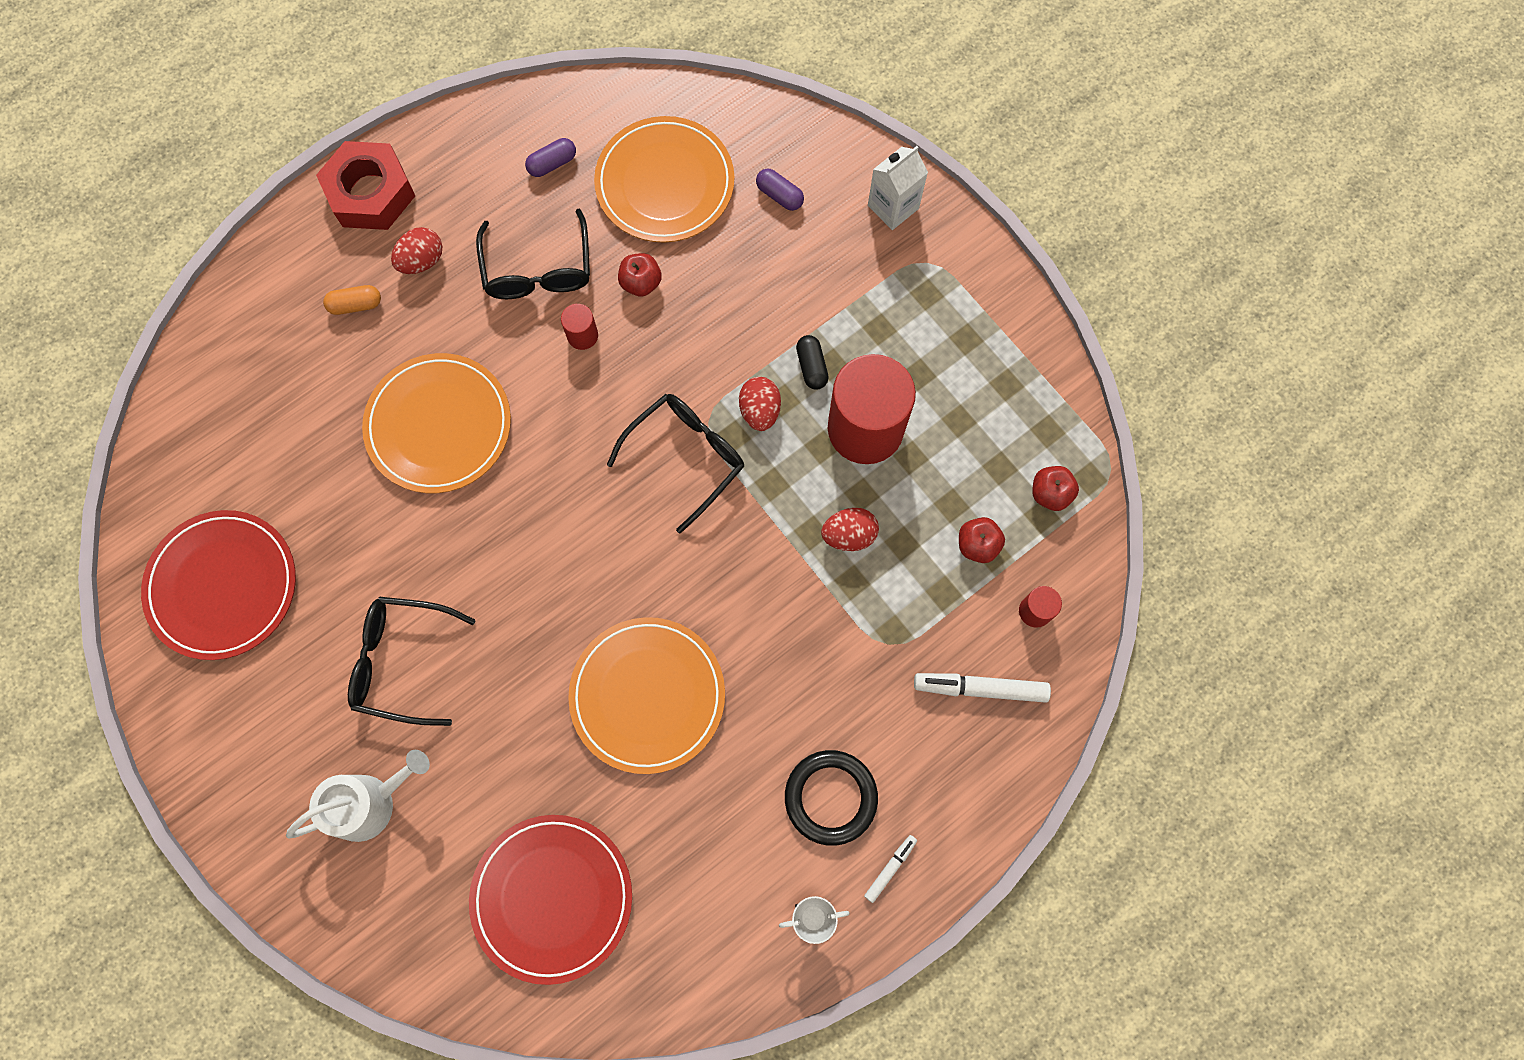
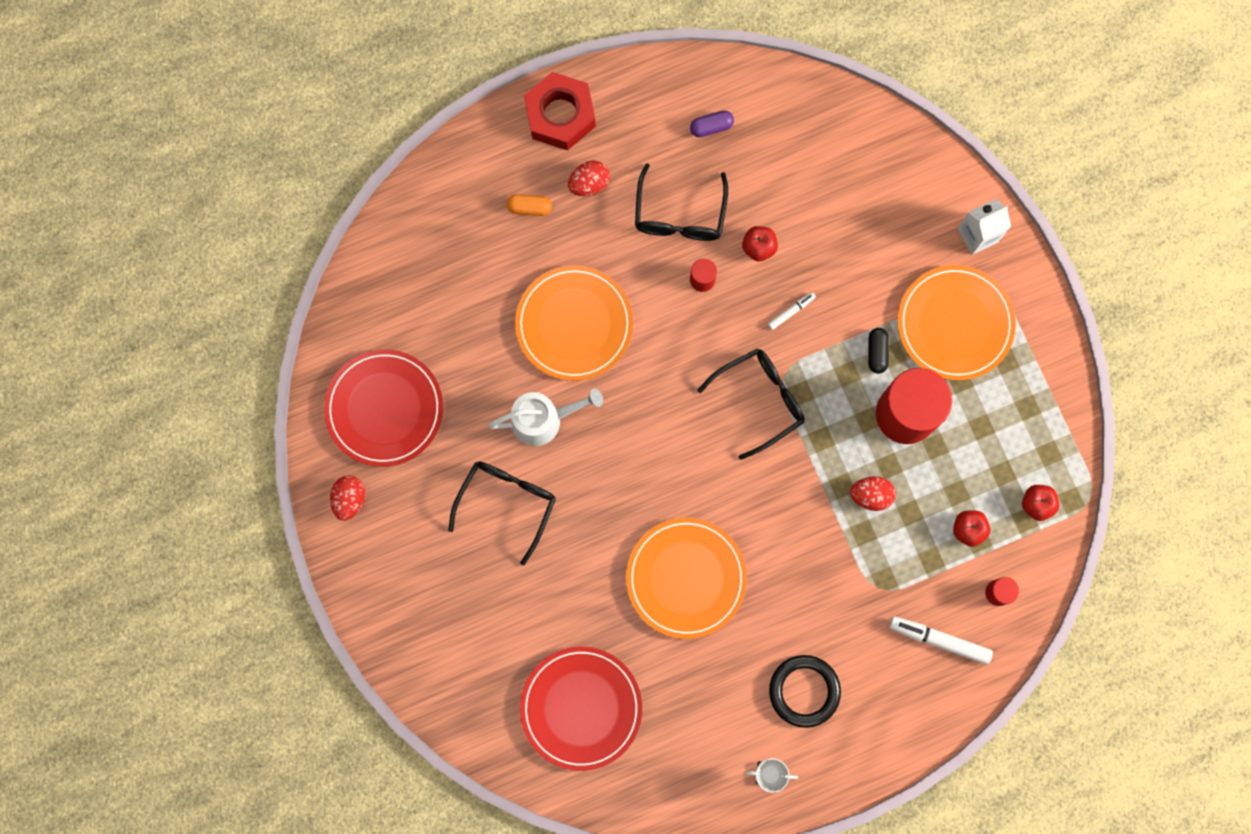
camera: 15 degrees right, 5 degrees up
white watering can [286,750,430,842] -> white watering can moved to [488,388,603,446]
black glasses [348,597,475,726] -> black glasses turned 90 degrees clockwise [448,461,556,565]
orange plate [594,116,734,243] -> orange plate moved to [897,265,1016,380]
red egg [739,377,781,431] -> red egg moved to [330,475,365,521]
purple capsule [756,168,804,211] -> none
white marker [864,835,917,903] -> white marker moved to [768,292,816,330]

